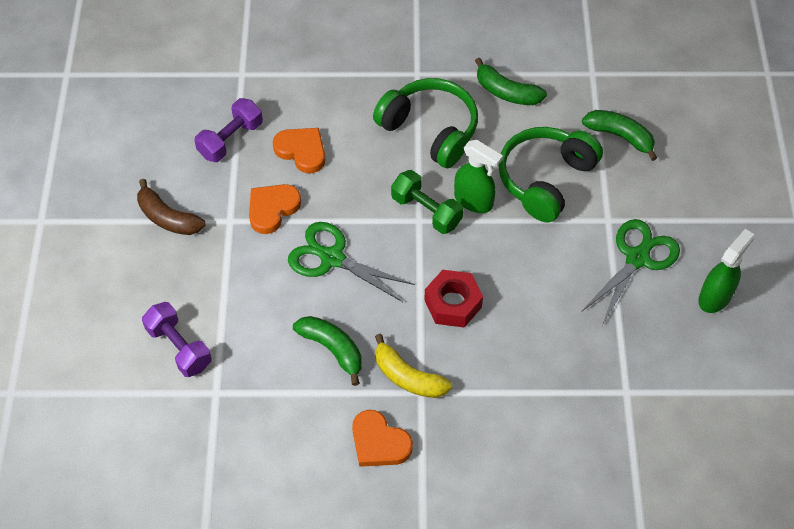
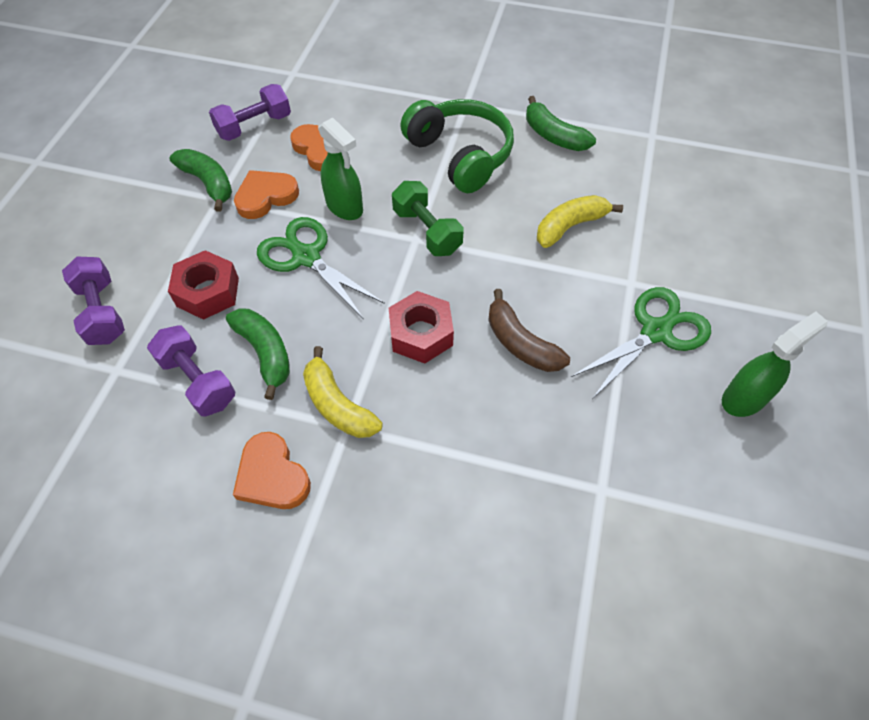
camera: 15 degrees right, 0 degrees up
brown banana [137,179,205,235] -> brown banana moved to [488,289,570,372]
green spray bottle [454,140,503,213] -> green spray bottle moved to [318,117,363,220]
green headphones [499,127,603,223] -> yellow banana [537,195,623,248]
green banana [582,110,657,161] -> green banana moved to [169,149,232,212]
none -> purple dumbbell [147,326,235,417]
none -> red nut [168,250,239,320]

